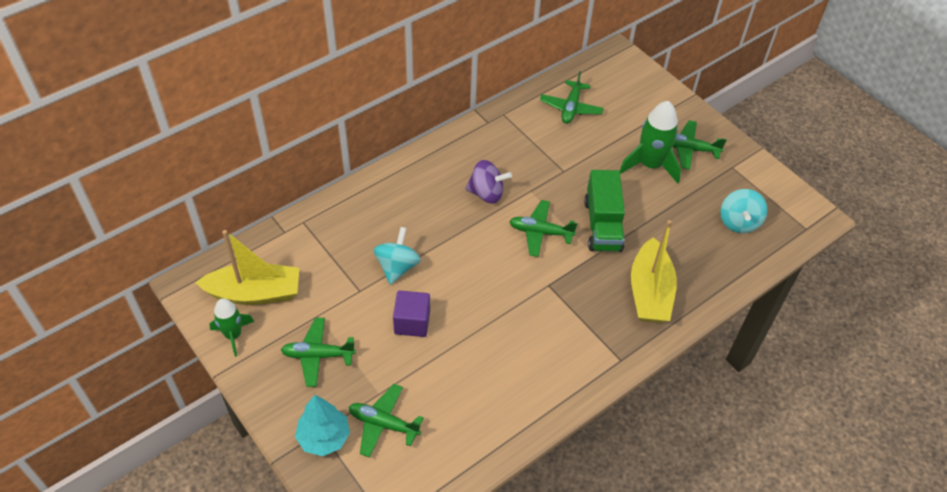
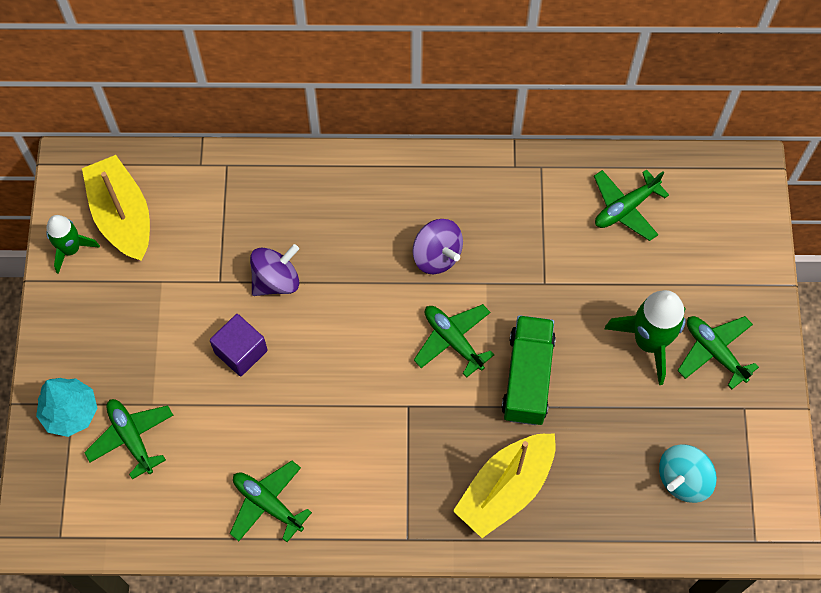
camera: 40 degrees right, 15 degrees up
yellow boat [195,230,299,305] -> yellow boat turned 150 degrees counterclockwise [82,155,150,261]
green plane [281,318,356,387] -> green plane moved to [230,461,312,542]
turquoise spinning top [374,227,421,285] -> purple spinning top [250,244,299,296]
green truck [584,170,625,252] -> green truck turned 150 degrees clockwise [501,315,556,425]

